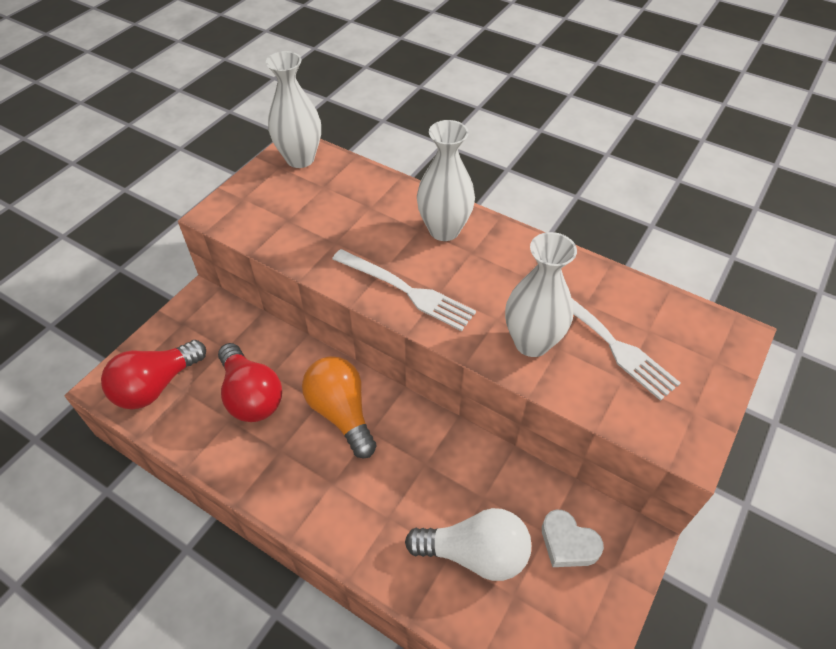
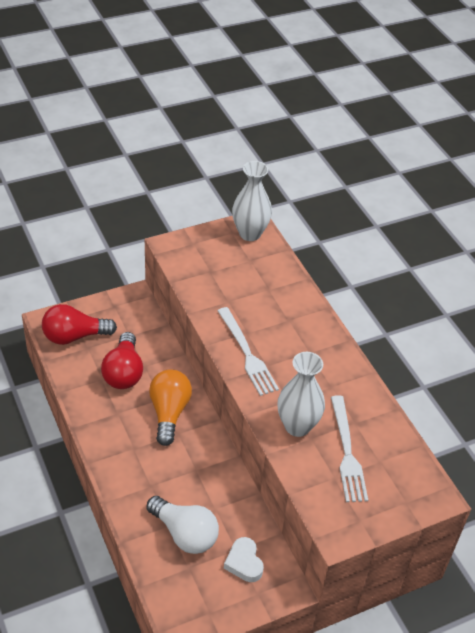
camera: 30 degrees right, 5 degrees down
white vase [417,120,475,241] -> none

